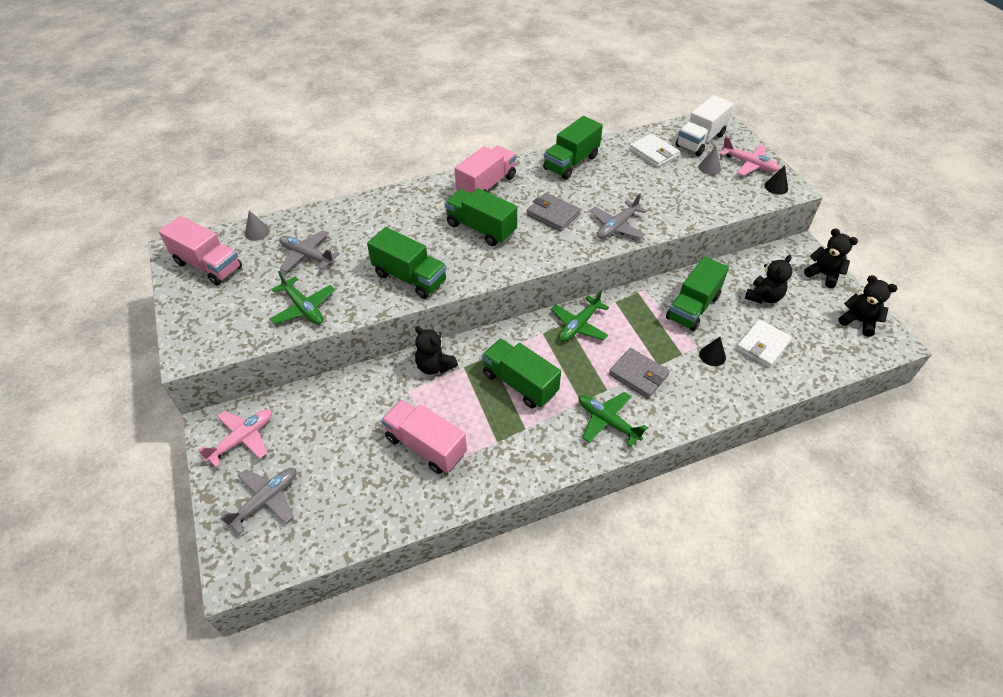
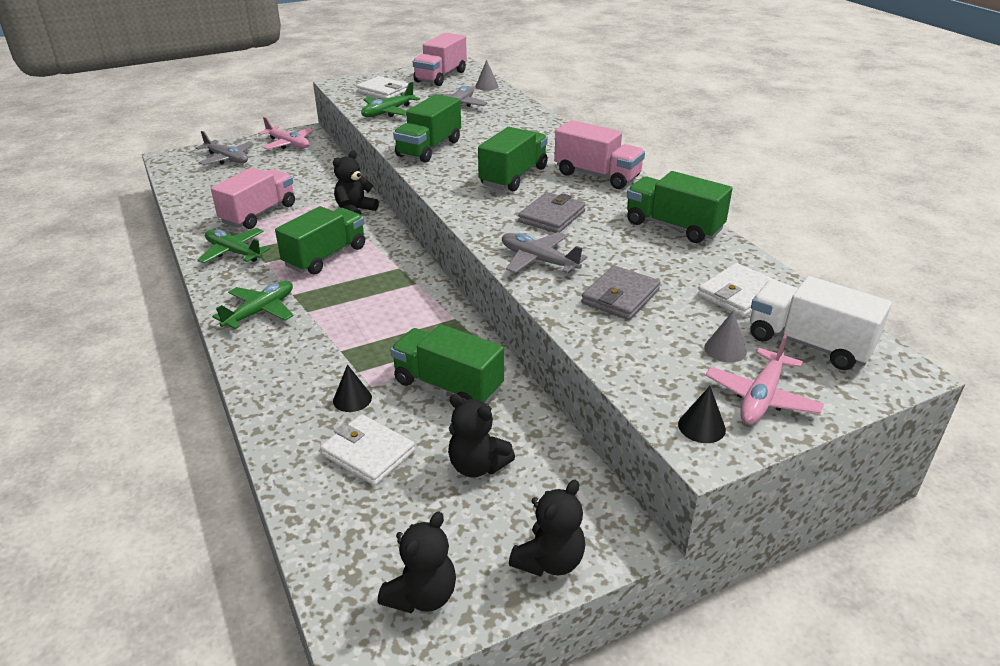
camera: 85 degrees right, 15 degrees down
green plane [551,291,609,342] -> green plane moved to [197,228,271,263]
grey wallet [609,348,670,399] -> grey wallet moved to [581,265,660,320]
none -> white wallet [356,76,408,99]

